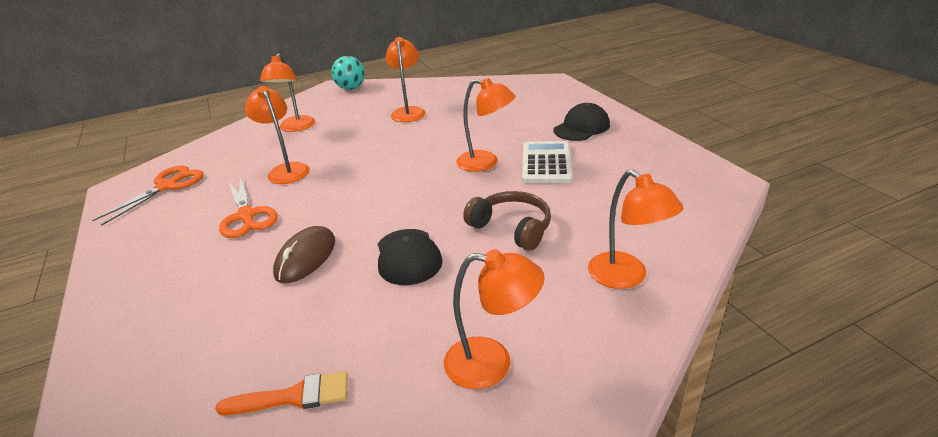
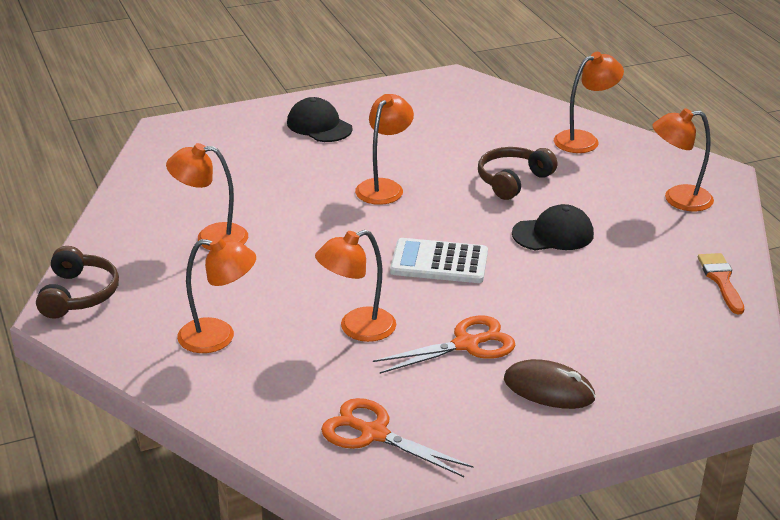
camera: 90 degrees left, 0 degrees up
brown mouse [273,226,335,283] -> brown mouse moved to [504,359,596,409]
turquoise ball [331,56,365,90] -> brown headphones [36,246,119,319]
orange lamp [444,249,545,389] -> orange lamp turned 105 degrees counterclockwise [652,108,714,212]
white calculator [522,141,573,183] -> white calculator moved to [390,238,488,283]

